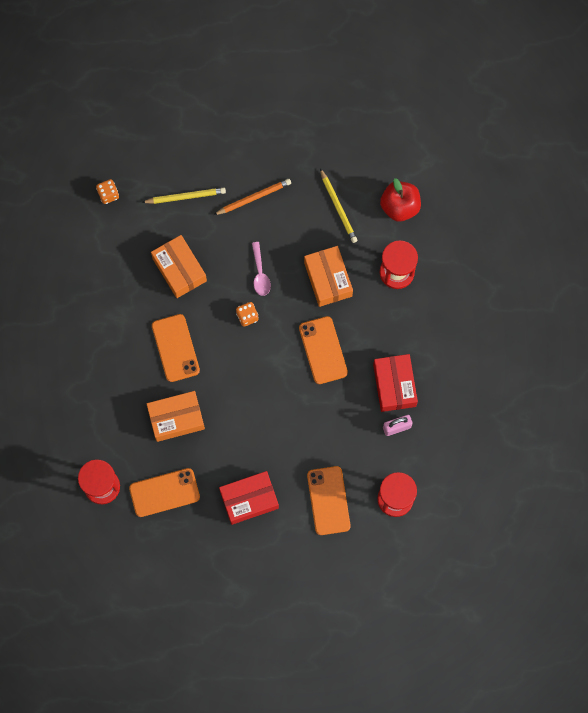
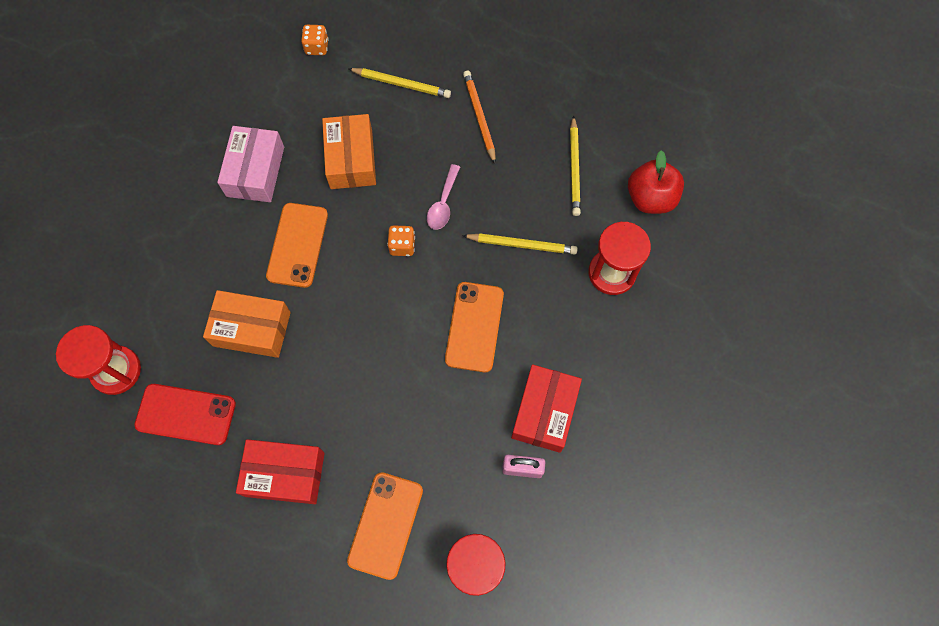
camera: 25 degrees right, 5 degrees down
orange phone [129,468,200,517] -> red phone [134,384,236,445]
orange pencil [214,179,291,215] -> orange pencil turned 105 degrees counterclockwise [463,71,496,164]
orange box [304,246,353,307] -> yellow pencil [462,233,578,255]
none -> pink box [217,126,284,202]

